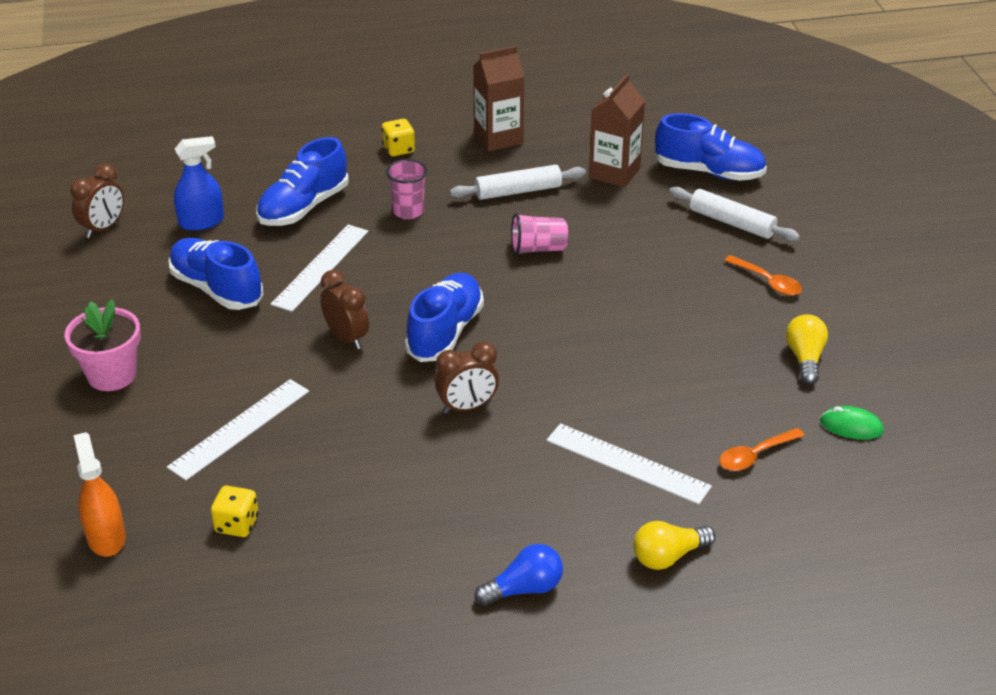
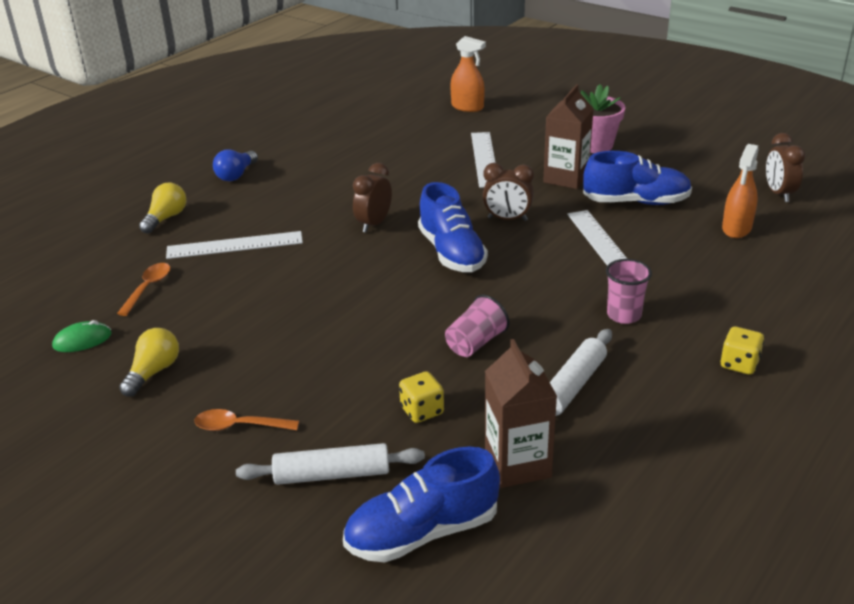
camera: 140 degrees right, 5 degrees down
blue spray bottle [174,136,224,231] -> orange spray bottle [722,144,759,238]
yellow dice [211,486,259,537] -> yellow dice moved to [399,371,444,423]
blue shoe [256,137,349,226] -> none
brown carton [473,46,525,151] -> brown carton moved to [543,84,594,189]
yellow light bulb [786,314,828,385] -> yellow light bulb turned 120 degrees counterclockwise [119,328,179,397]

